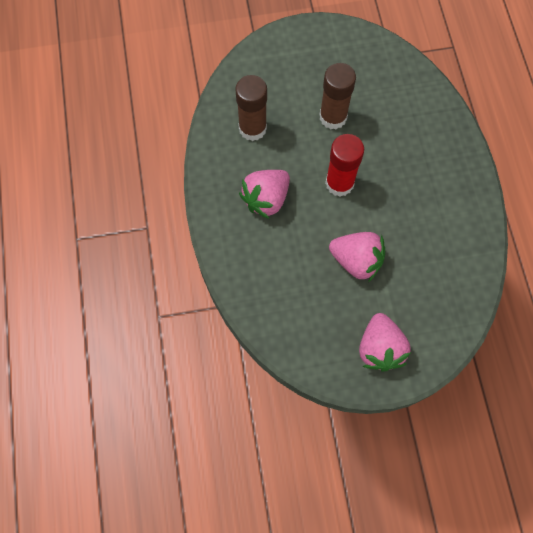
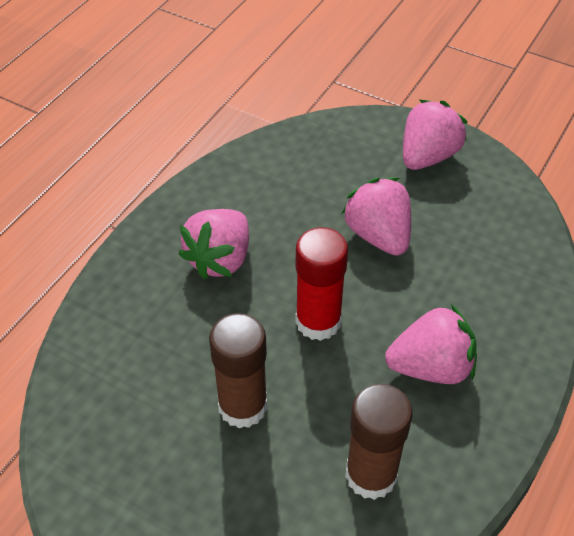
camera: 140 degrees left, 20 degrees down
none -> pink strawberry [179,209,249,279]

